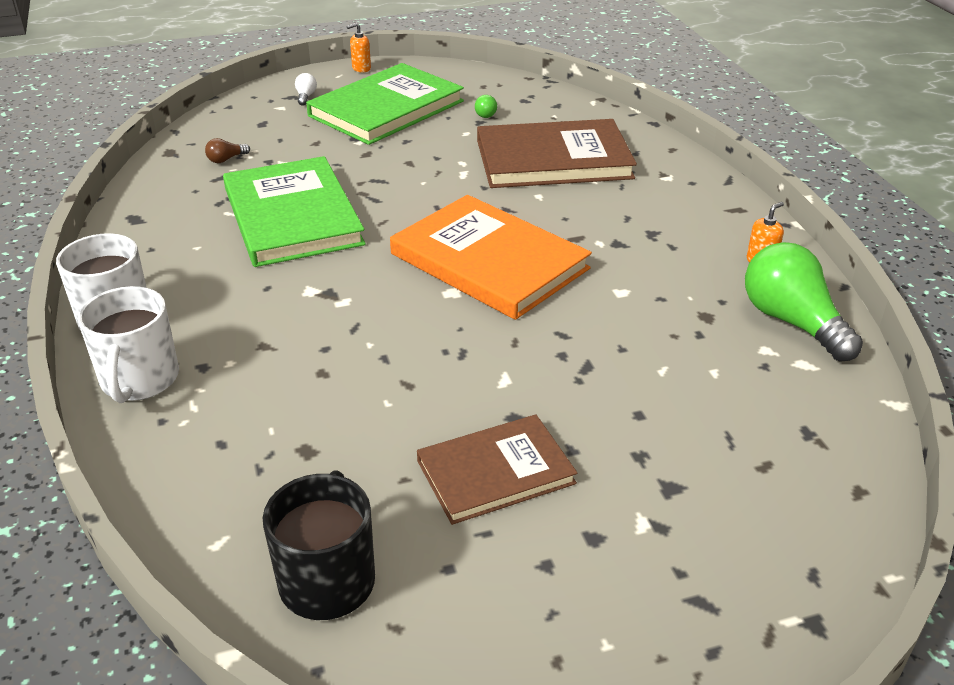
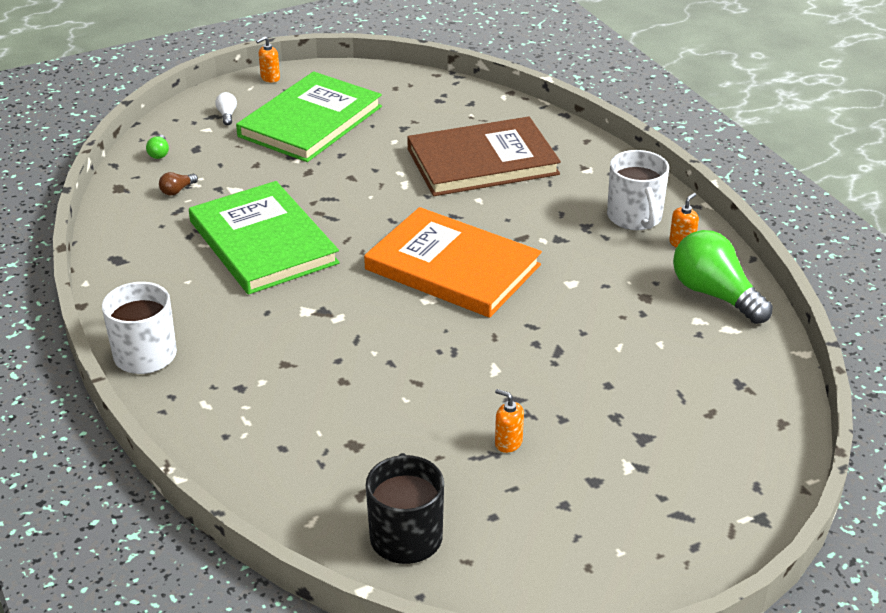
camera: 10 degrees left, 0 degrees up
white mug [78,286,179,403] -> white mug moved to [607,150,669,230]
brown book [417,414,578,525] -> orange soap dispenser [495,389,524,453]
green light bulb [475,95,497,118] -> green light bulb moved to [146,134,169,159]

